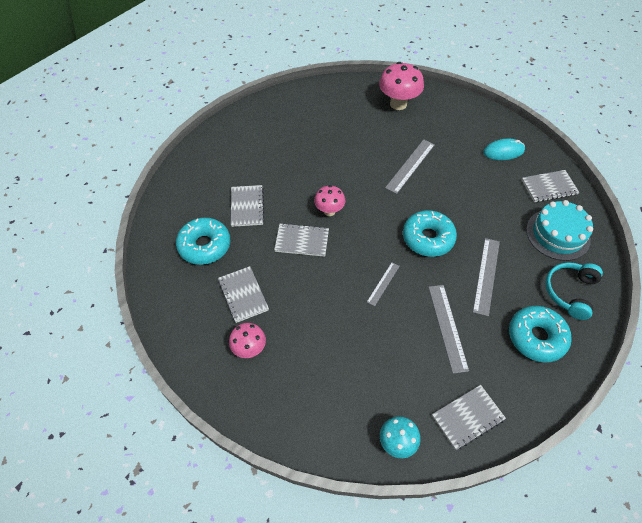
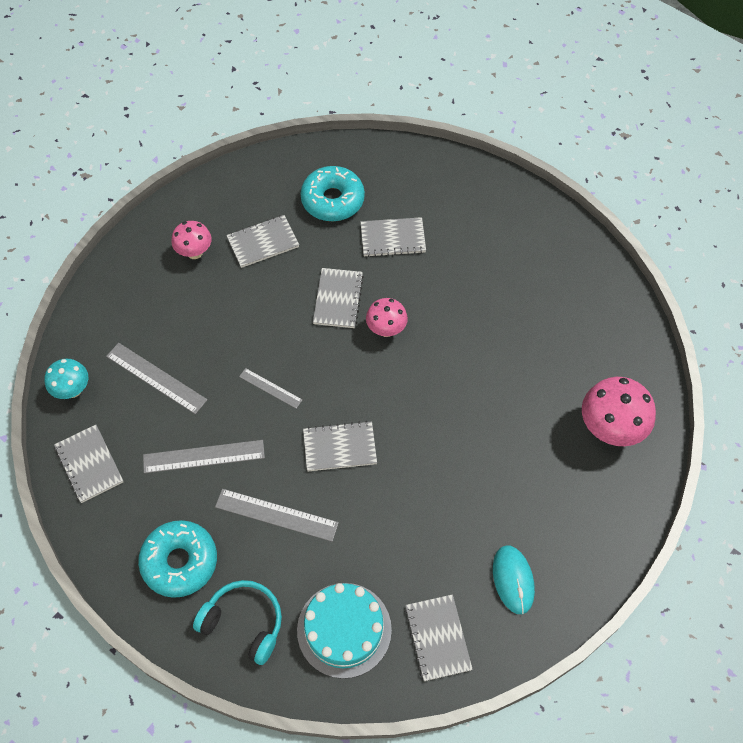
camera: 90 degrees right, 5 degrees up
grey ruler [385,139,435,194] -> grey ruler moved to [106,343,207,414]
turquoise donut [403,210,457,257] -> grey notebook [303,421,377,471]

